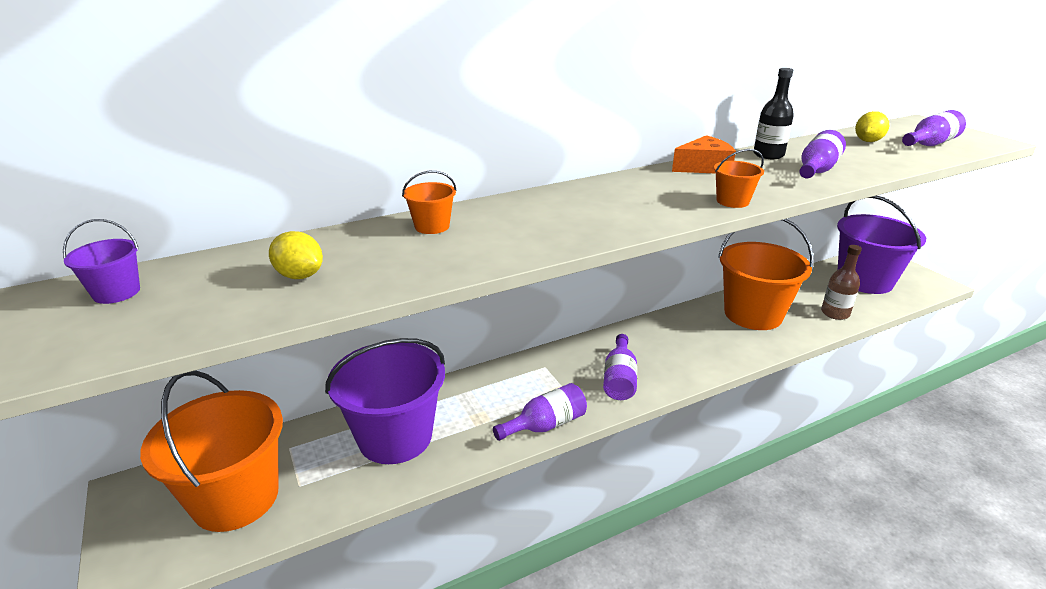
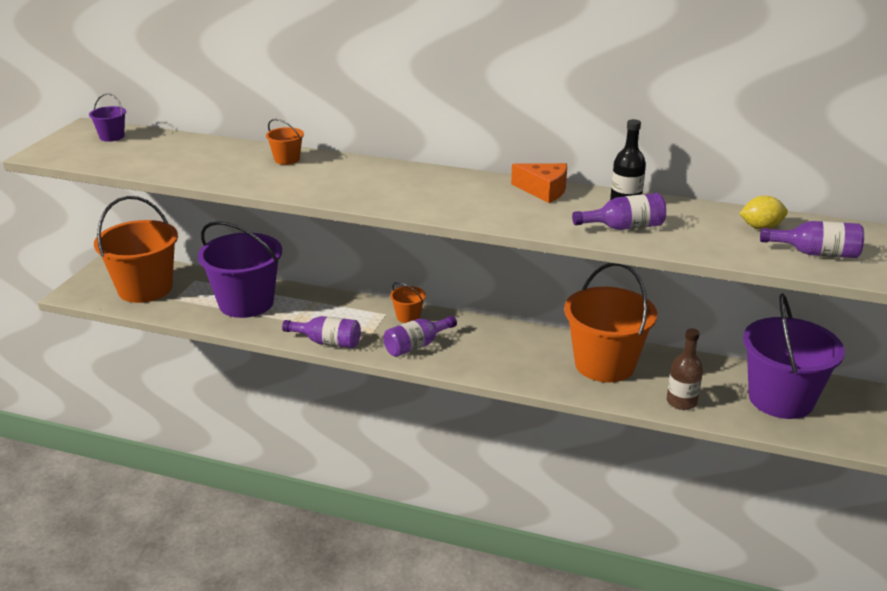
camera: 45 degrees right, 0 degrees up
yellow lemon [269,231,323,279] -> none
orange bucket [714,149,764,208] -> orange bucket moved to [390,282,426,323]

